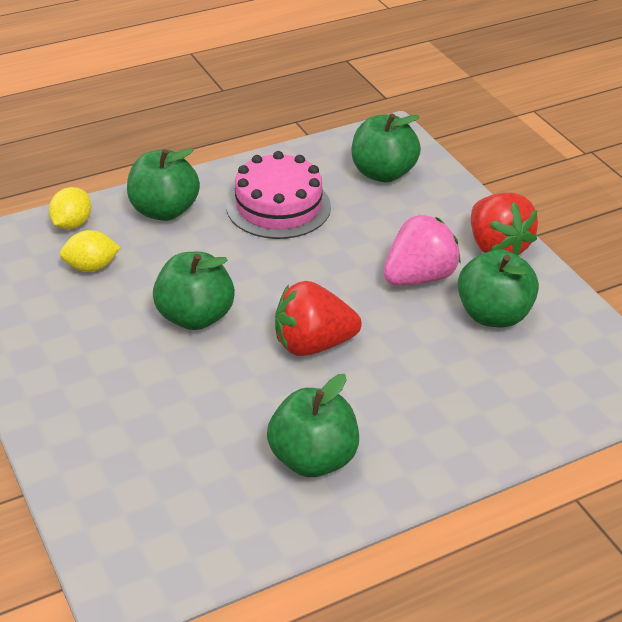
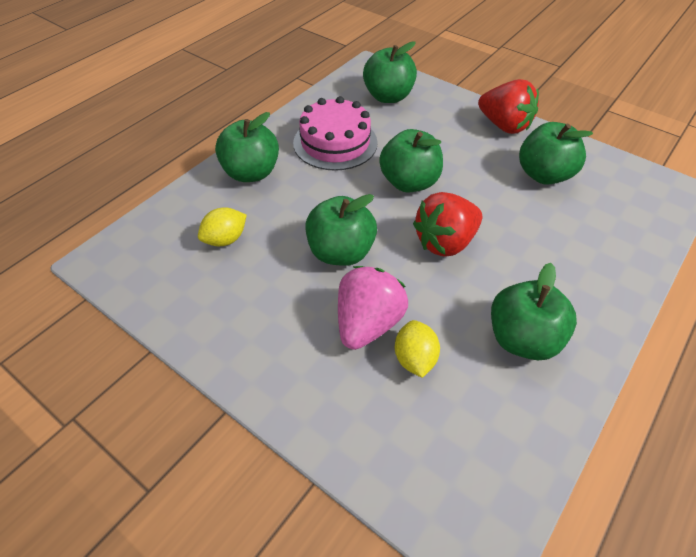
camera: 25 degrees left, 10 degrees up
yellow lemon [49,187,92,229] -> yellow lemon moved to [395,320,440,378]
pink strawberry [383,215,461,286] -> pink strawberry moved to [338,266,408,350]
none -> green apple [379,129,443,193]

